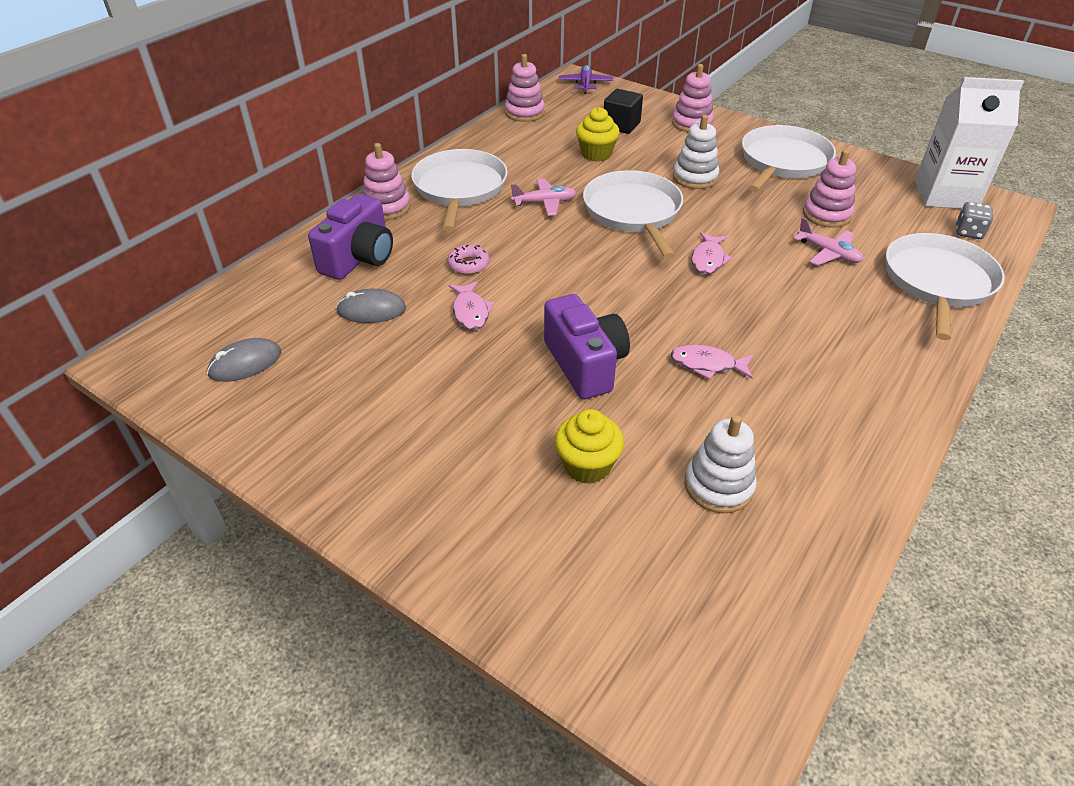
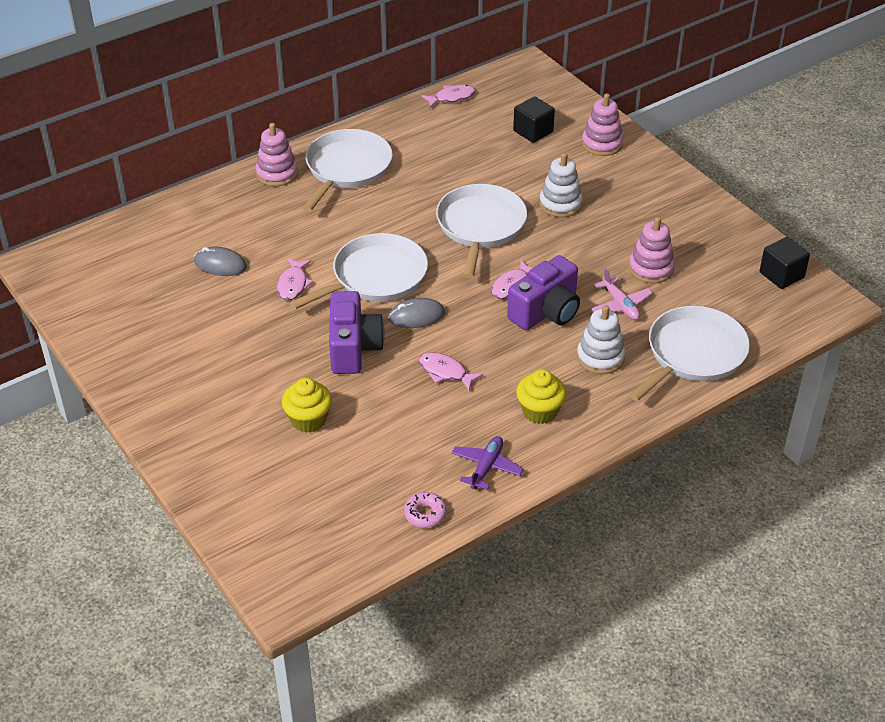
camera: 20 degrees right, 0 degrees up
grey mouse [207,338,281,382] -> grey mouse moved to [388,298,445,328]
purple camera [308,194,393,280] -> purple camera moved to [507,255,580,330]
pink donut [447,245,489,275] -> pink donut moved to [404,492,447,528]
pink stacking toy [505,54,545,122] -> pink fish [421,85,476,108]
pink plane [511,178,576,216] -> none
purple plane [559,65,613,94] -> purple plane moved to [452,436,524,490]
yellow cupcake [576,107,620,162] -> yellow cupcake moved to [516,369,566,424]
white stacking toy [685,415,757,513] -> white stacking toy moved to [577,305,625,374]
white pan [742,125,836,192] -> white pan moved to [290,233,428,309]
white carton [915,77,1024,209] -> black cube [760,237,810,289]
grey dice [956,202,993,239] -> none

